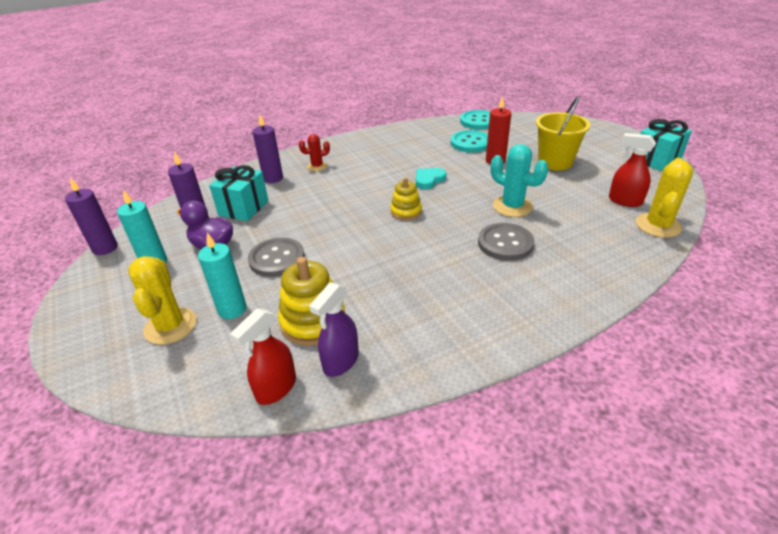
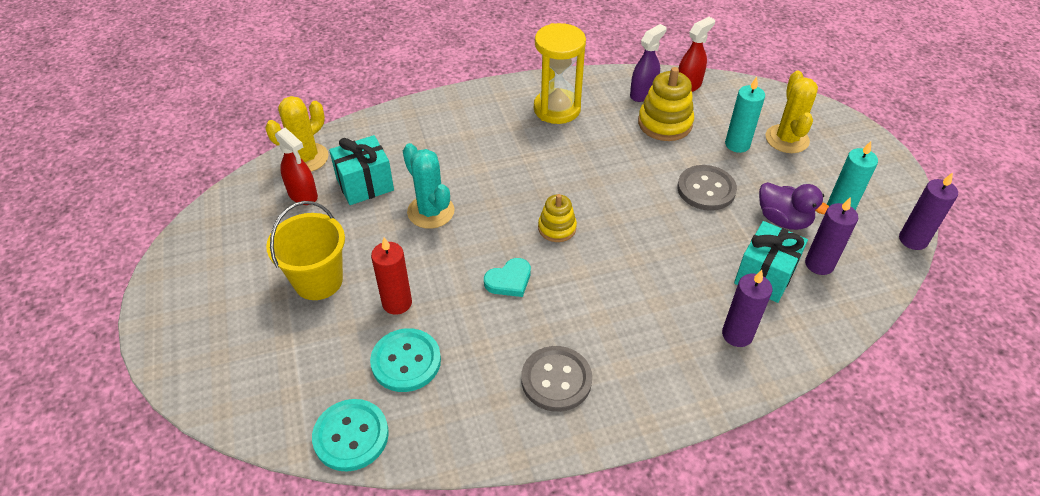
camera: 170 degrees left, 10 degrees up
red cactus [299,134,330,171] -> none
grey button [478,223,534,261] -> grey button moved to [521,346,592,412]
turquoise gift [640,119,692,172] -> turquoise gift moved to [329,135,394,205]
none -> yellow hourglass [534,23,586,124]

